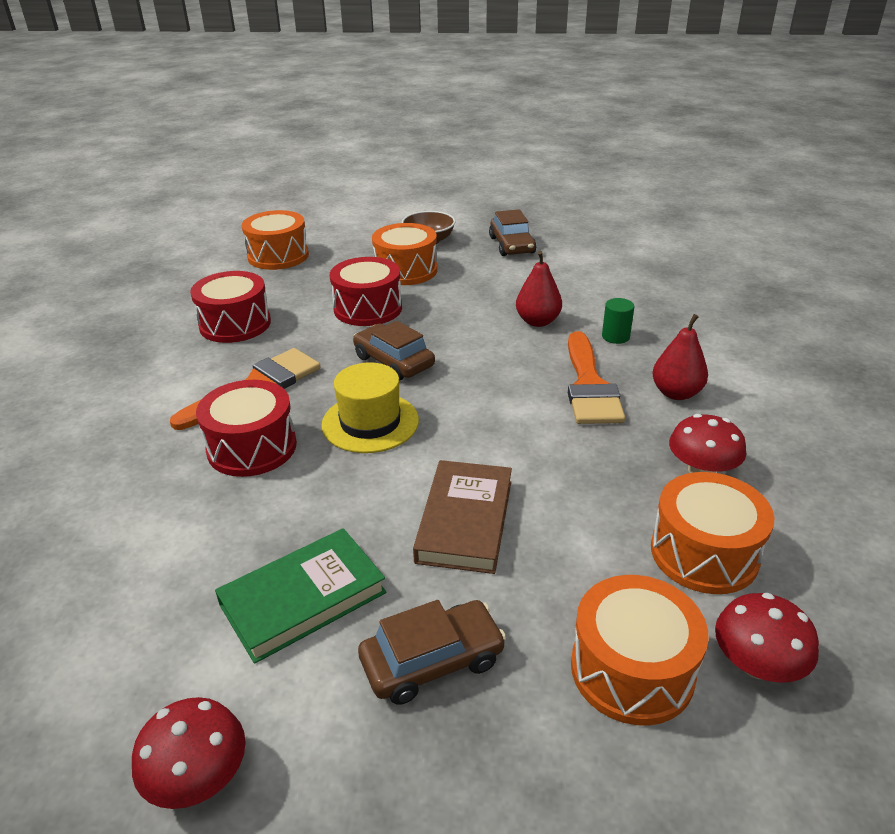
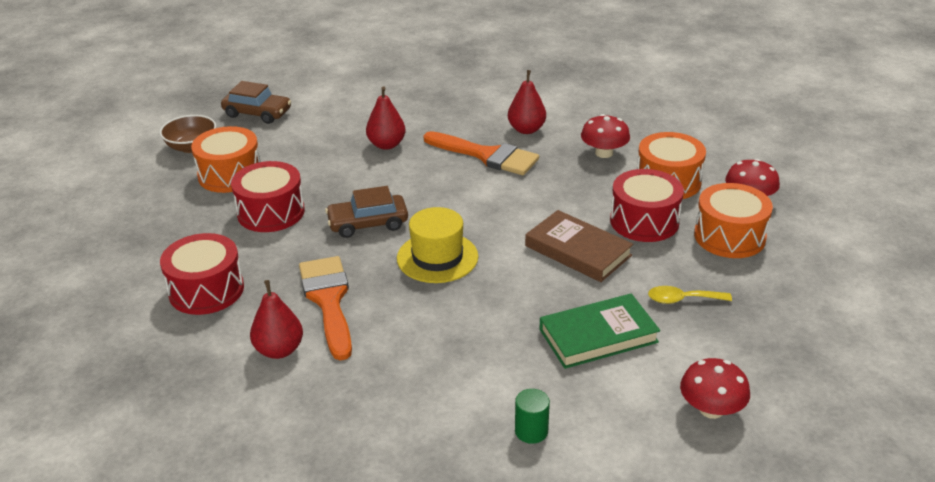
camera: 60 degrees left, 0 degrees up
red drum [196,380,297,477] -> red drum moved to [610,169,684,242]
green book [215,528,386,664] -> green book turned 75 degrees clockwise [539,294,660,369]
orange drum [242,210,309,270] -> none
brown car [358,600,506,705] -> yellow spoon [648,286,732,304]
green cylinder [602,298,635,344] -> green cylinder moved to [515,389,550,444]
none -> red pear [250,280,303,359]

